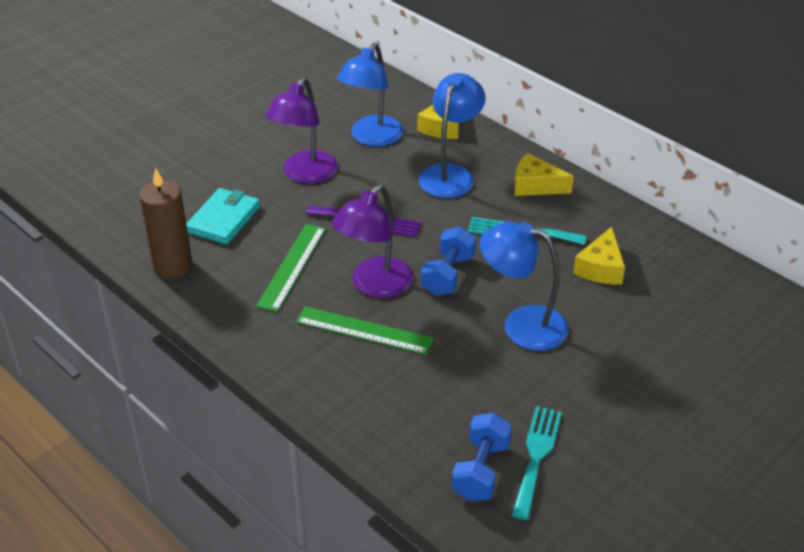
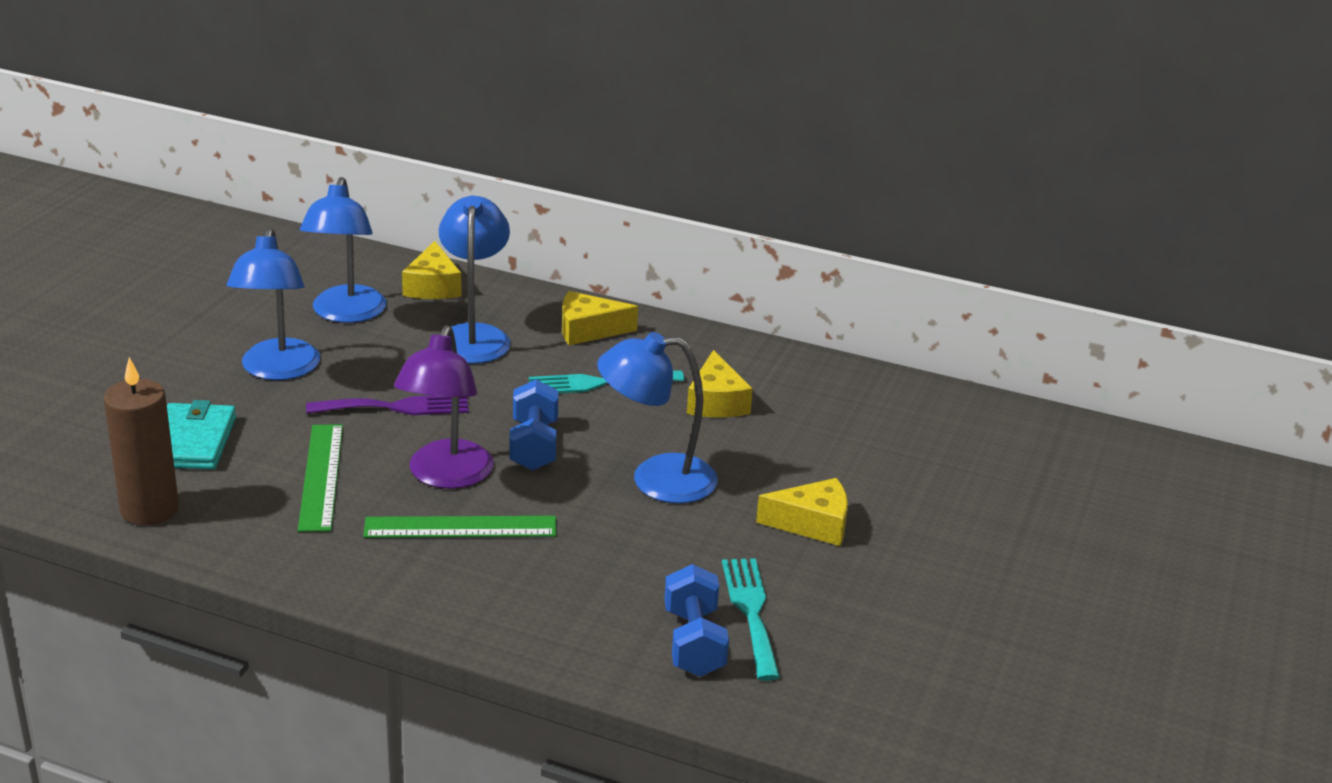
camera: 25 degrees left, 10 degrees down
purple lamp [265,77,338,184] -> blue lamp [227,227,320,380]
none -> yellow cheese [756,478,848,546]

